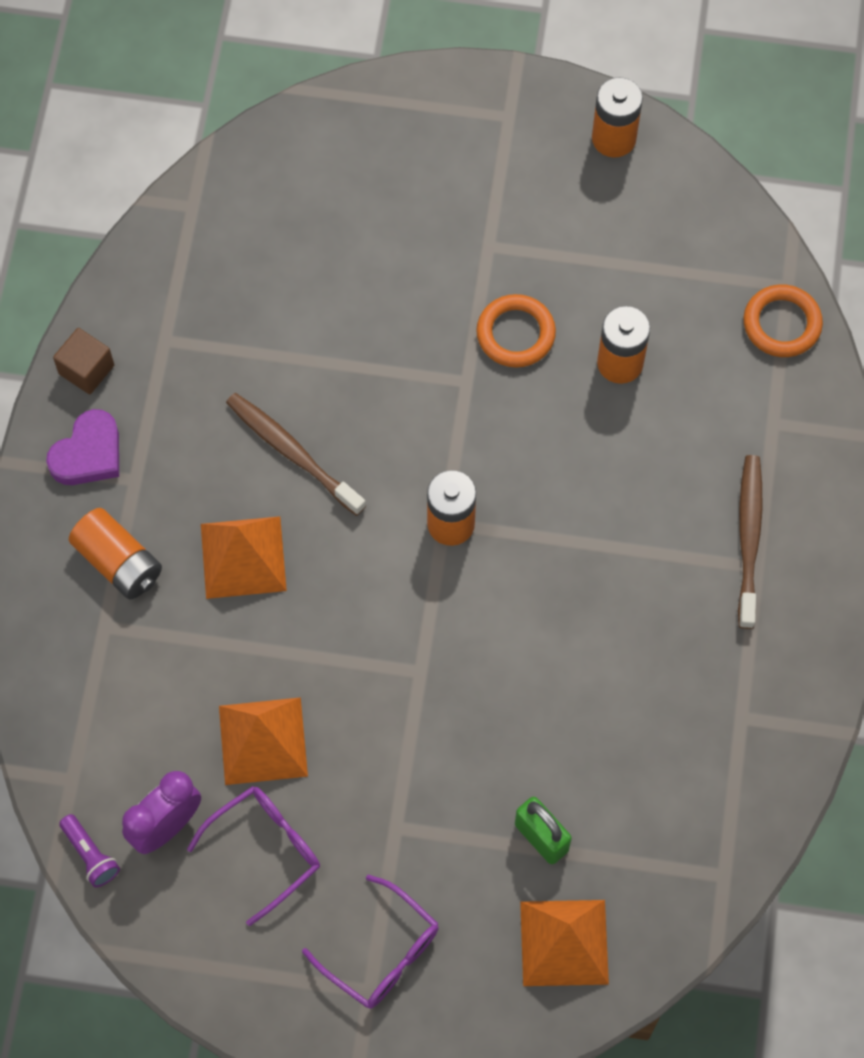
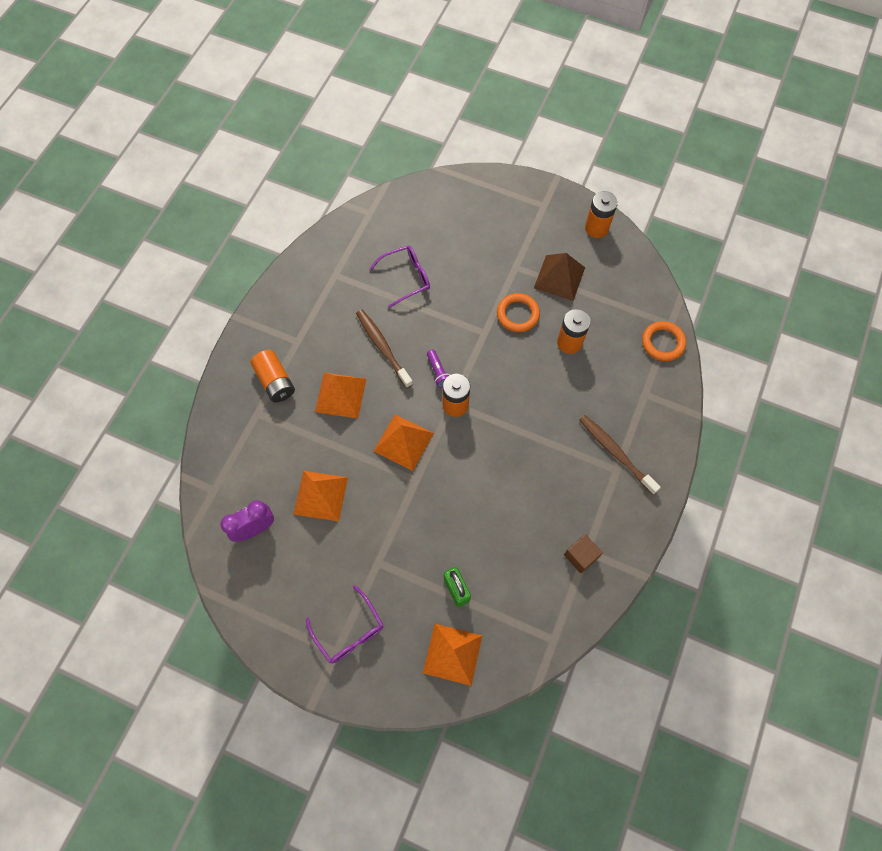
camera: 15 degrees right, 0 degrees up
purple heart [46,409,119,485] -> none
brown cube [53,328,114,394] -> brown cube moved to [564,534,603,573]
purple flashlight [59,814,120,887] -> purple flashlight moved to [427,350,450,388]
purple glasses [187,786,320,926] -> purple glasses moved to [369,246,430,308]
brown toothbrush [738,455,762,629] -> brown toothbrush turned 60 degrees counterclockwise [579,415,661,495]
none -> orange pyramid [373,415,434,471]
none -> brown pyramid [534,253,585,301]

